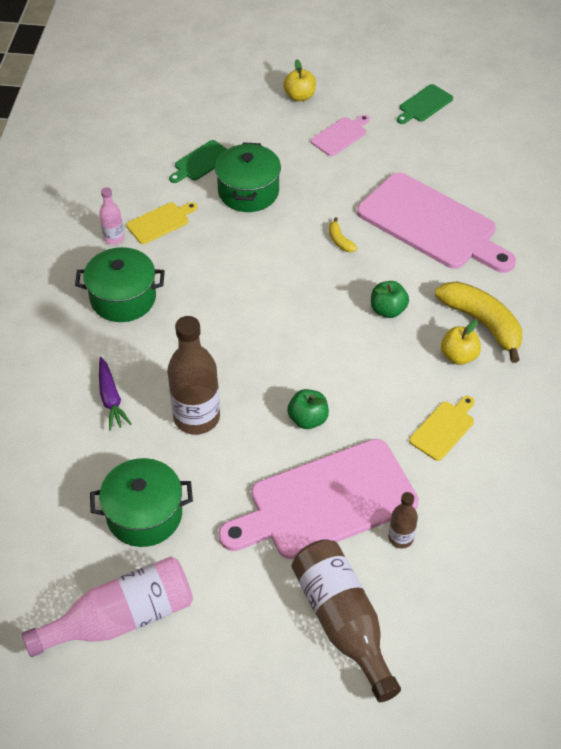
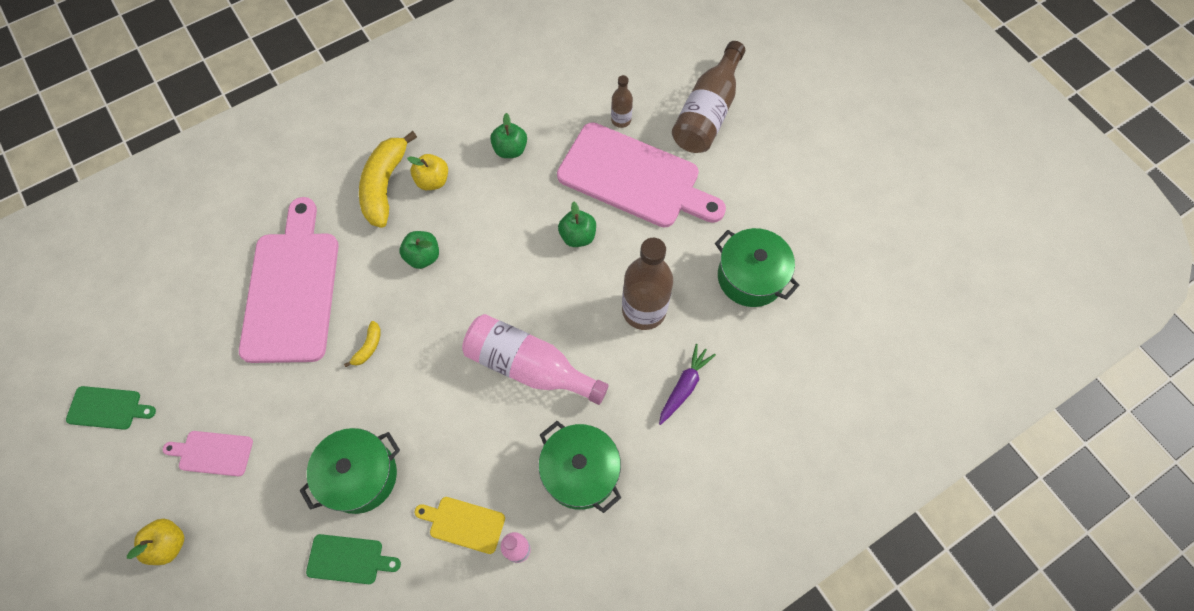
camera: 130 degrees left, 15 degrees up
pink bottle [22,556,193,657] -> pink bottle moved to [462,314,609,405]
yellow cutting board [409,396,475,461] -> green apple [490,113,527,158]

